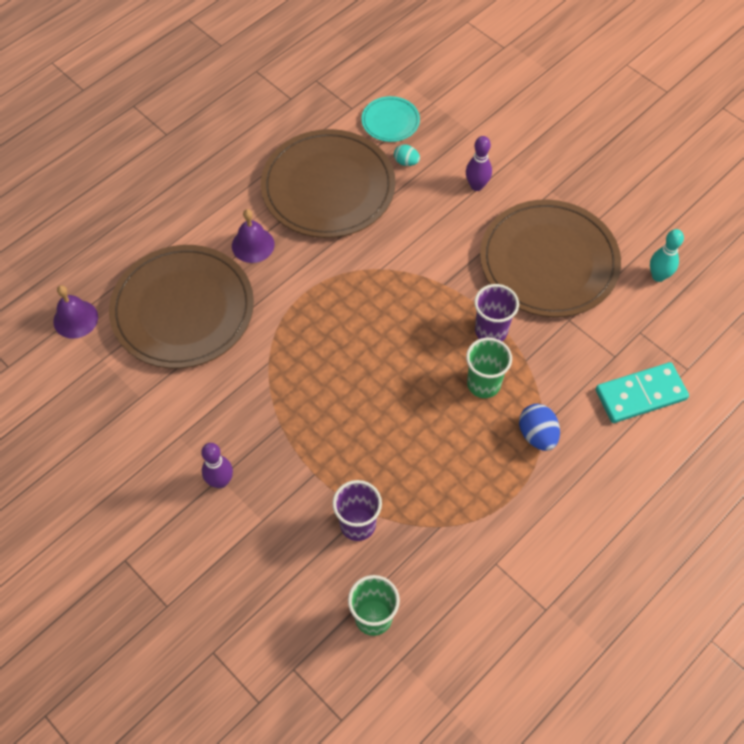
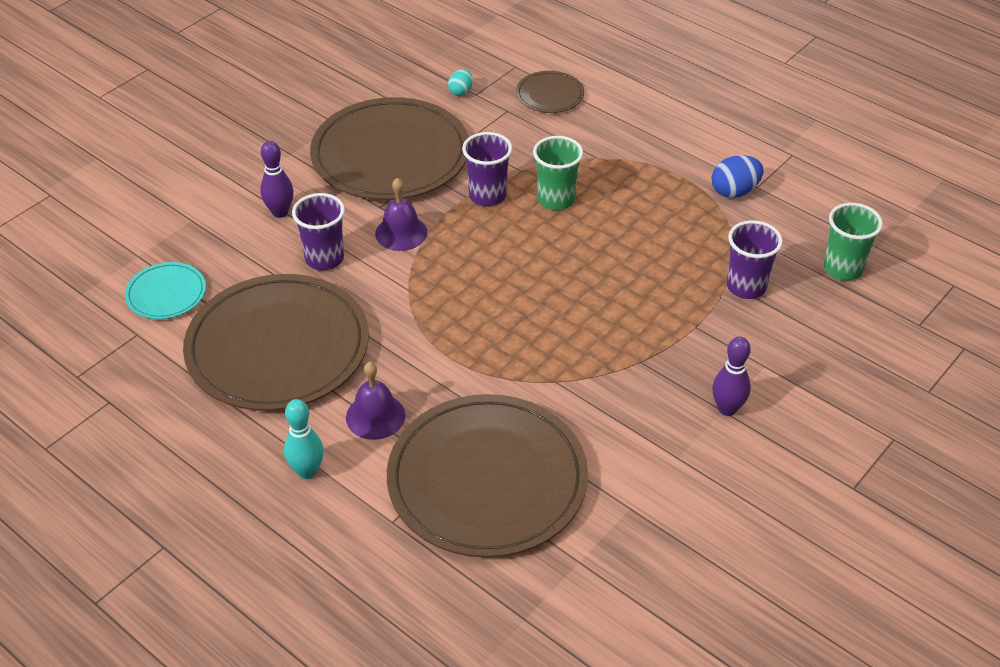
camera: 95 degrees left, 15 degrees down
purple bell [53,285,98,339] -> purple bell moved to [375,178,427,251]
turquoise egg [394,144,420,166] -> turquoise egg moved to [448,69,473,96]
blue egg [519,404,560,451] -> blue egg moved to [712,155,763,198]
turquoise domino [596,362,689,423] -> brown plate [516,71,584,113]
turquoise bowling pin [650,229,684,282] -> turquoise bowling pin moved to [284,399,324,479]
none -> purple cup [292,193,345,270]

